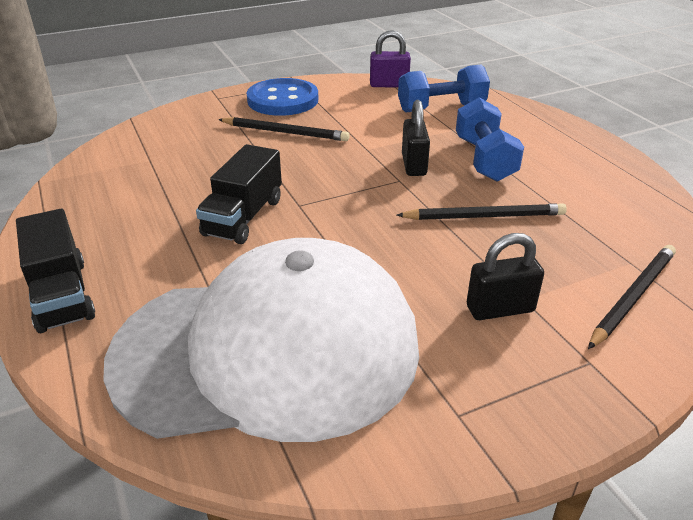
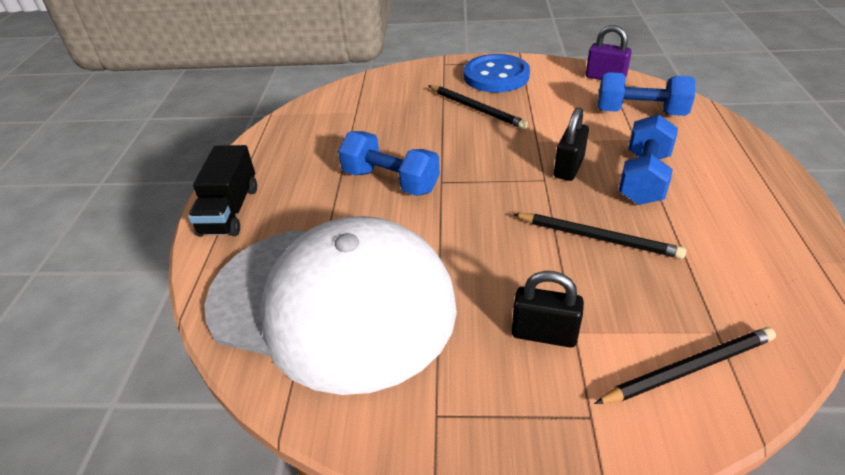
camera: 30 degrees right, 5 degrees up
black truck [196,144,282,244] -> blue dumbbell [338,131,440,196]

